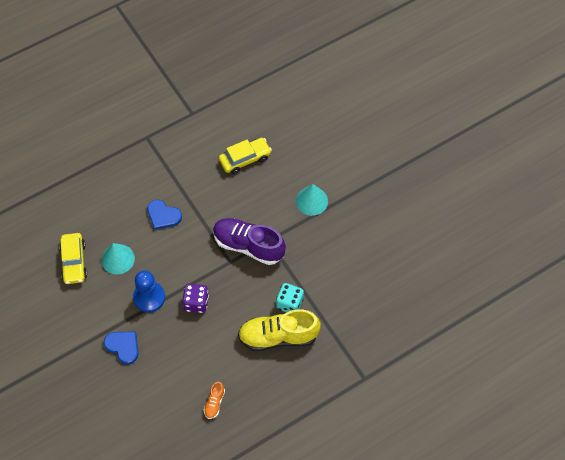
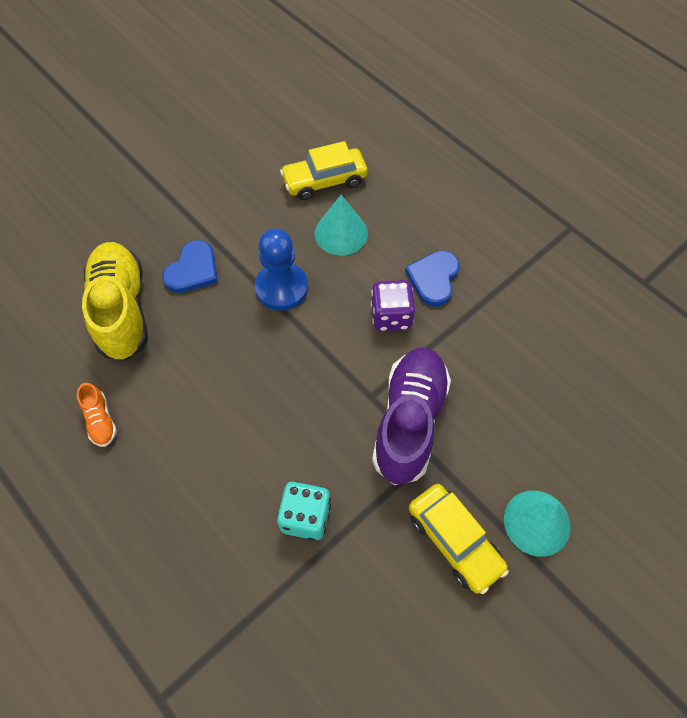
camera: 80 degrees right, 0 degrees up
purple dice [182,284,209,313] -> purple dice moved to [371,280,415,331]
orange shoe [204,382,225,419] -> orange shoe turned 120 degrees counterclockwise [77,383,117,447]
yellow car [219,138,272,174] -> yellow car moved to [409,484,509,594]
yellow shoe [238,310,321,351] -> yellow shoe moved to [82,242,148,361]

